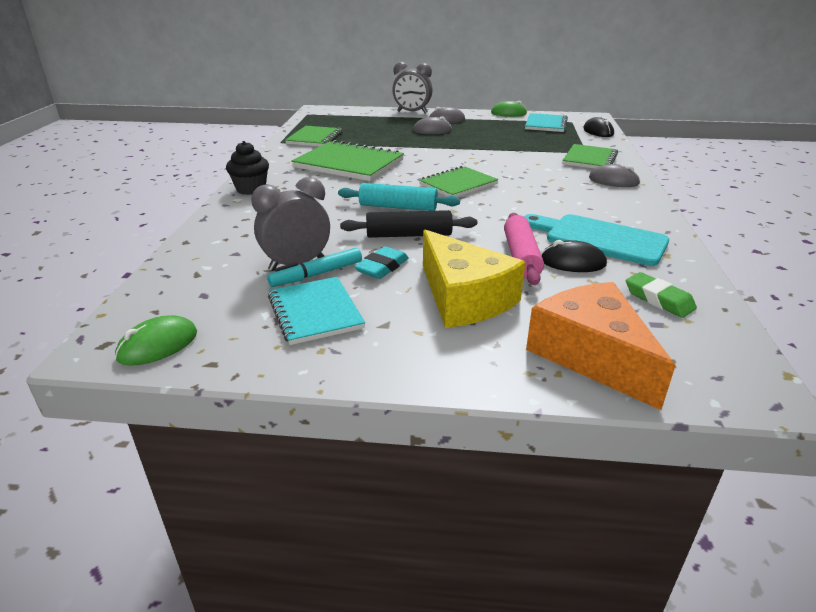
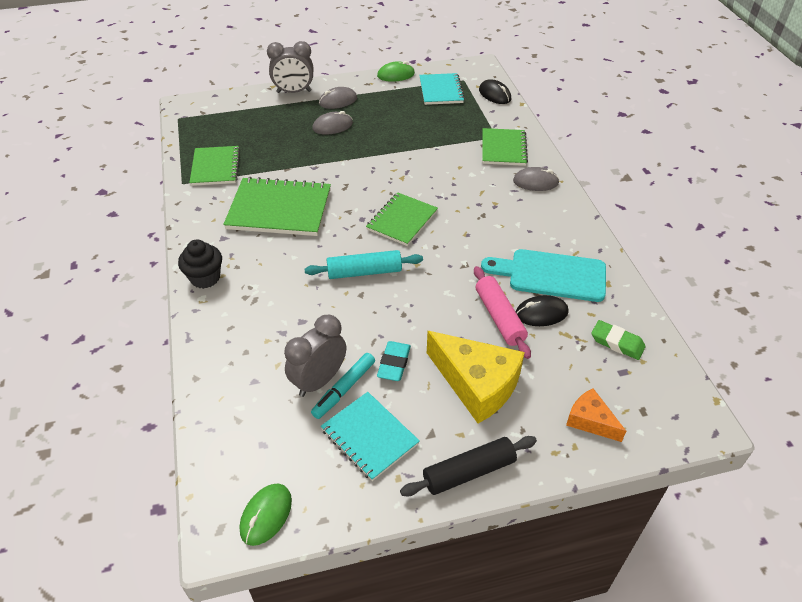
camera: 20 degrees left, 15 degrees up
black rolling pin [340,210,477,238] -> black rolling pin moved to [400,436,537,497]
orange cheese [526,282,676,410] -> orange cheese [566,388,626,442], size x0.54

